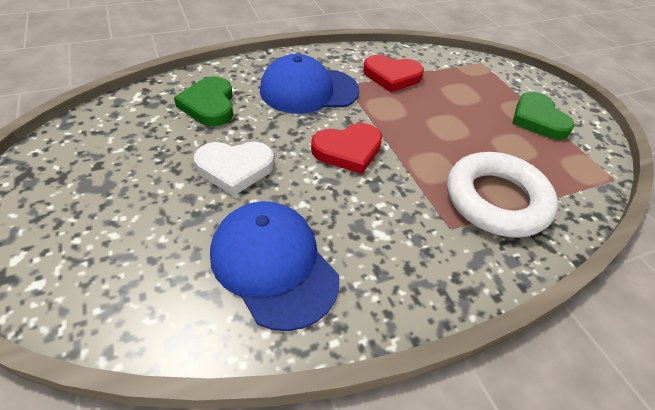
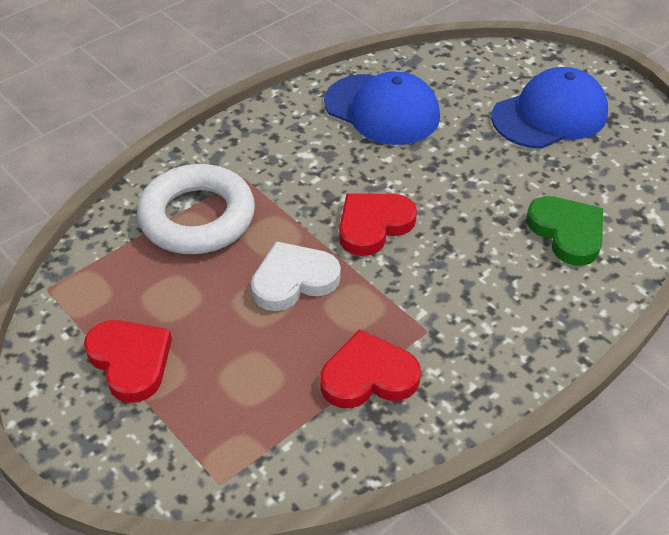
camera: 165 degrees right, 0 degrees up
white heart [194,142,274,196] -> white heart moved to [251,241,341,311]
blue cap [260,54,360,114] -> blue cap moved to [491,67,608,149]
green heart [512,92,574,140] -> red heart [84,320,172,403]

